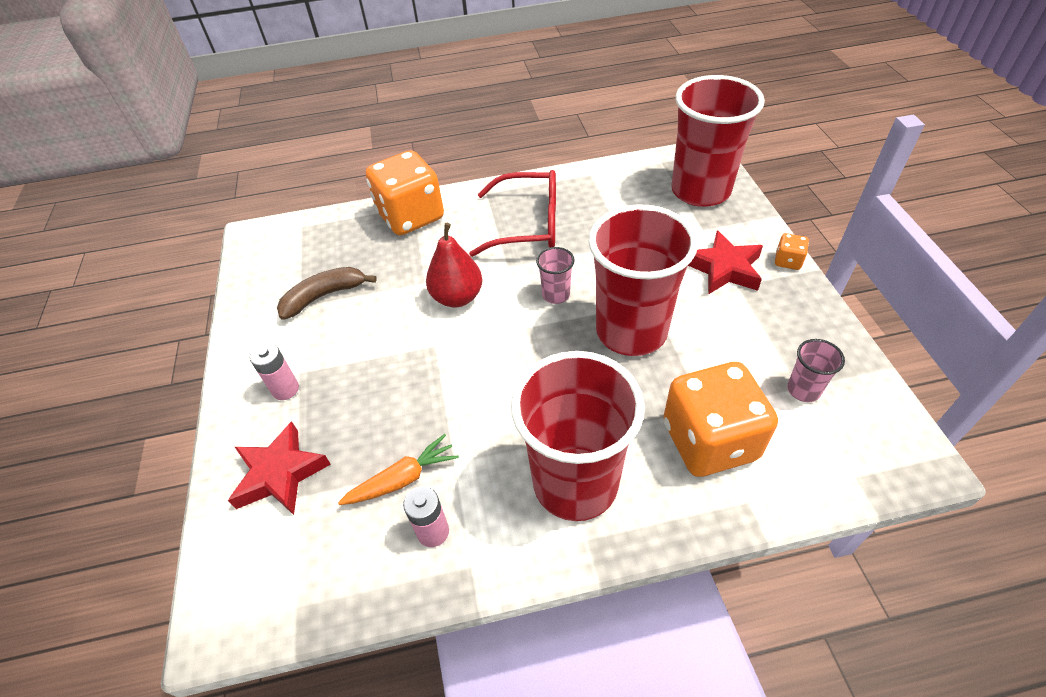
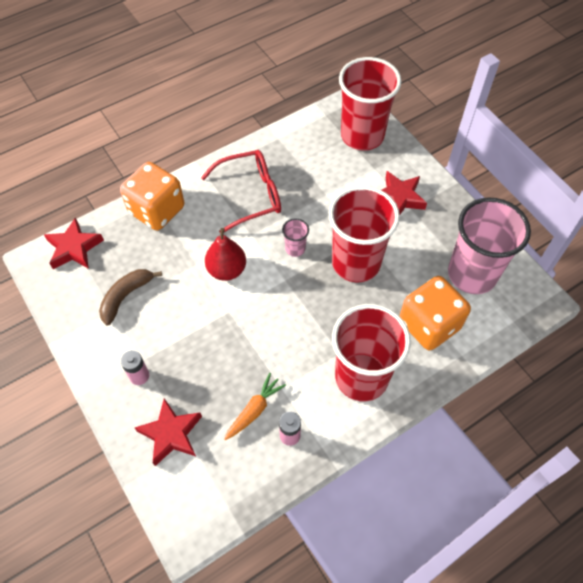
camera: 25 degrees left, 10 degrees up
orange dice [775,233,809,270] -> none
pink cup [787,339,845,402] -> pink cup [448,197,531,294], size x2.40
none -> red star [44,217,104,269]

